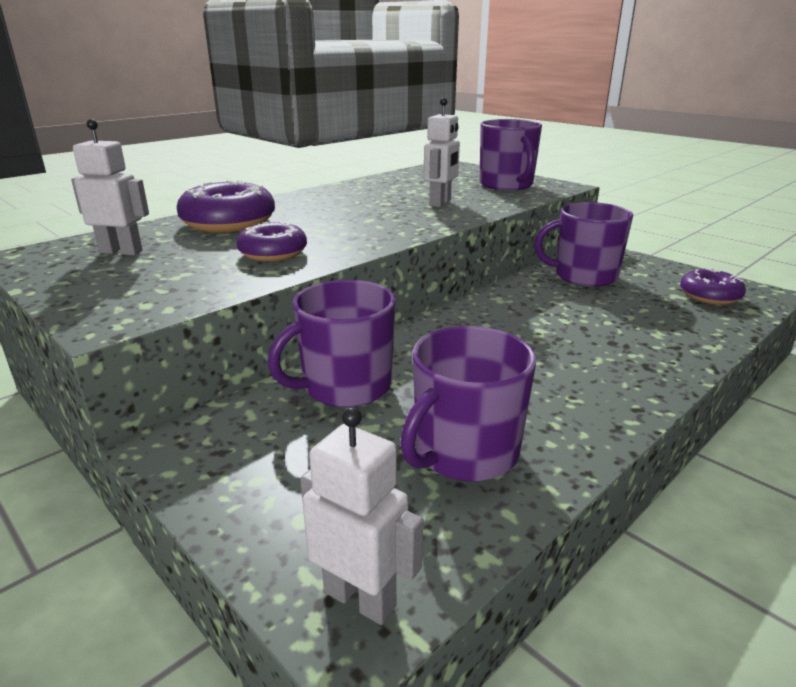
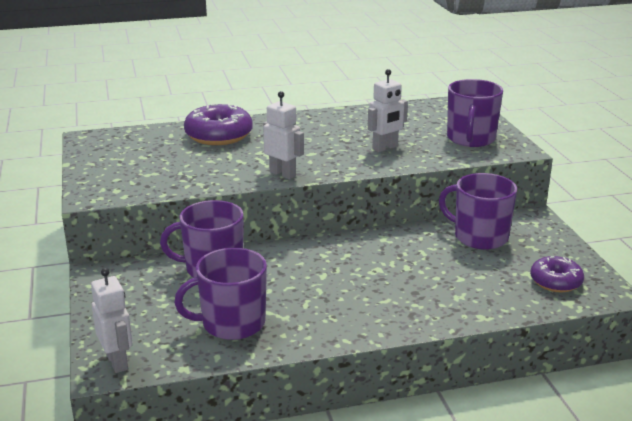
camera: 30 degrees right, 0 degrees up
white robot [71,119,149,255] -> white robot moved to [263,91,304,179]
purple donut [236,221,307,261] -> none

